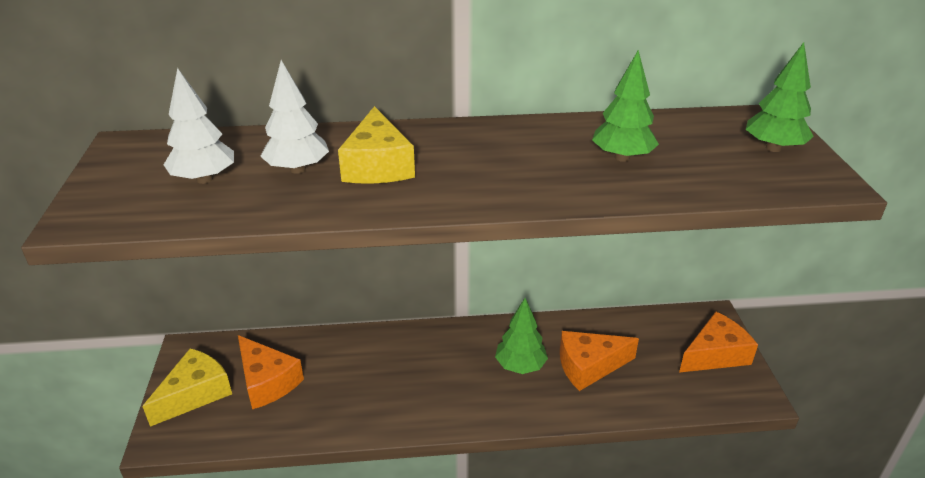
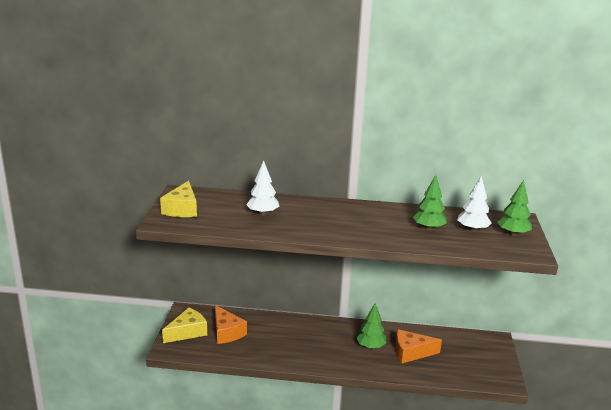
camera: 10 degrees right, 10 degrees down
white tree [164,68,234,184] -> white tree moved to [457,176,492,232]
yellow cheese [338,106,415,184] -> yellow cheese moved to [160,181,197,217]
orange cheese [679,312,758,373] -> none

